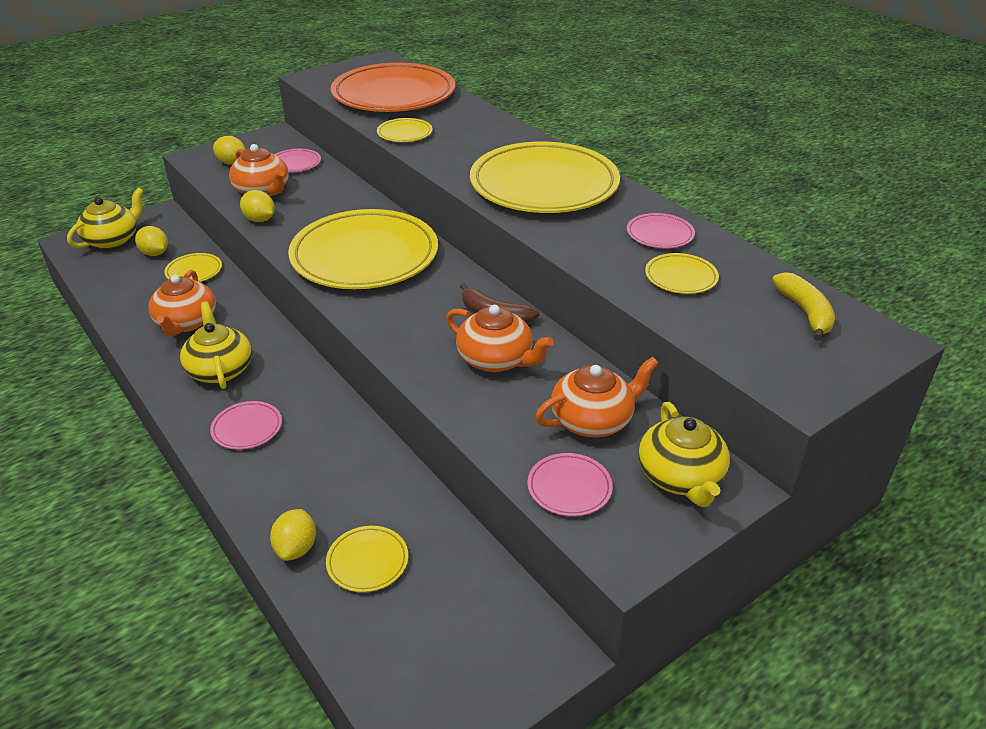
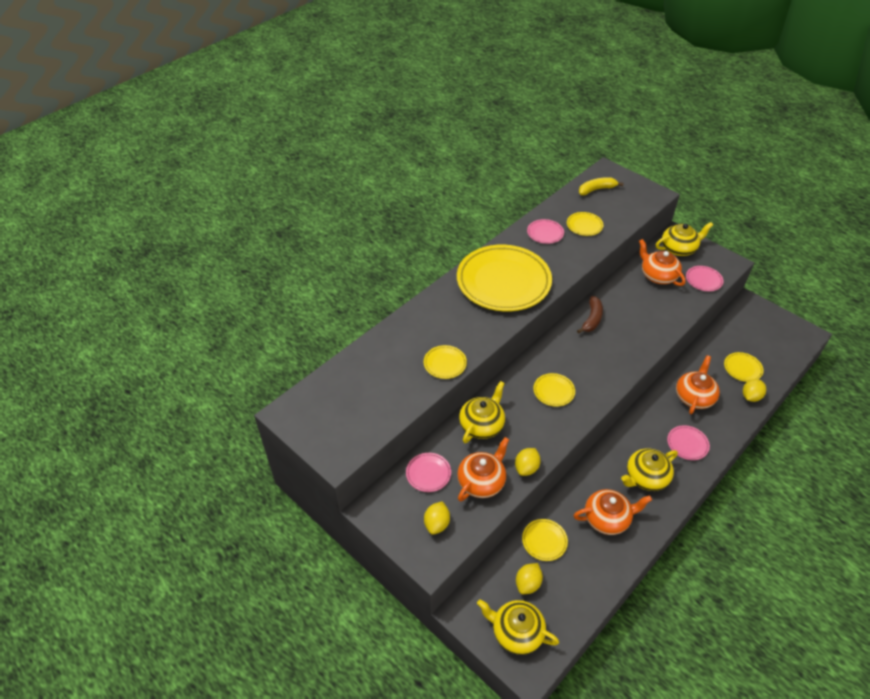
camera: 100 degrees left, 10 degrees up
yellow lemon [270,509,316,561] -> yellow lemon turned 45 degrees counterclockwise [743,379,766,402]
yellow plate [288,209,438,289] -> yellow plate [533,373,575,407], size x0.41
orange plate [331,63,455,112] -> none
orange teapot [446,305,554,372] -> orange teapot moved to [676,355,720,414]
none -> yellow teapot [459,381,505,443]

